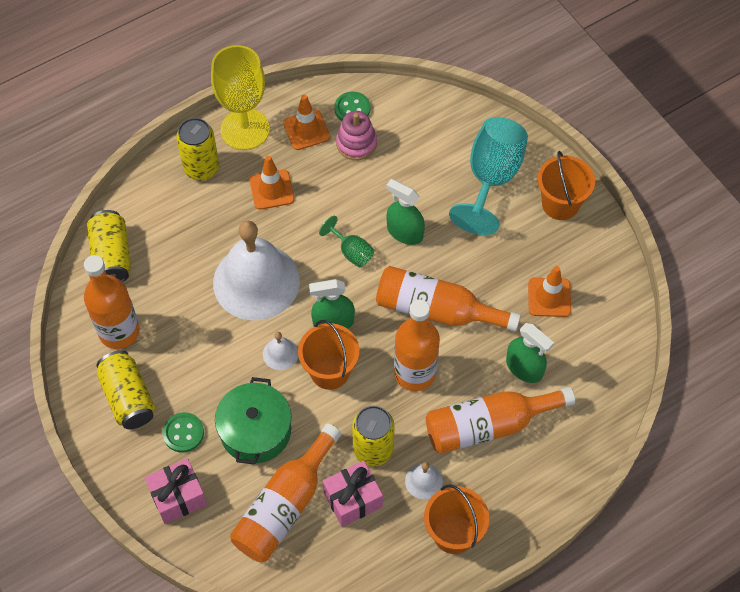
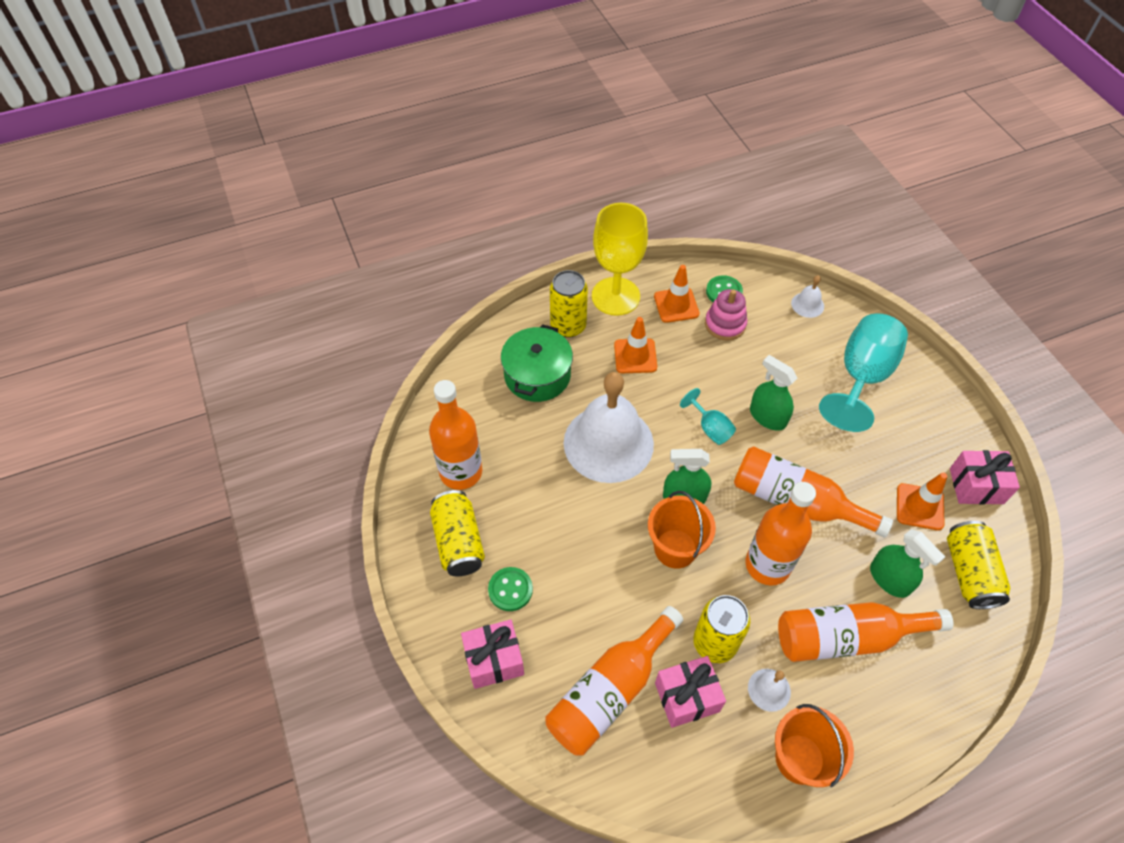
camera: 10 degrees right, 5 degrees down
yellow can [87,210,131,282] -> yellow can moved to [947,521,1010,609]
green pot [215,377,291,465] -> green pot moved to [501,324,573,402]
white bell [263,332,298,370] -> white bell moved to [791,275,824,318]
green goblet [319,216,374,268] -> turquoise goblet [680,388,736,445]
orange bucket [538,151,595,220] -> none
none -> pink gift [950,450,1020,505]

